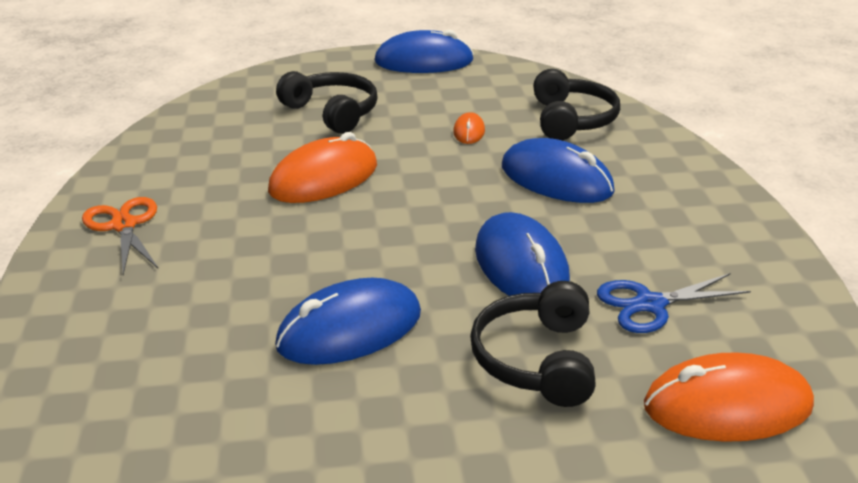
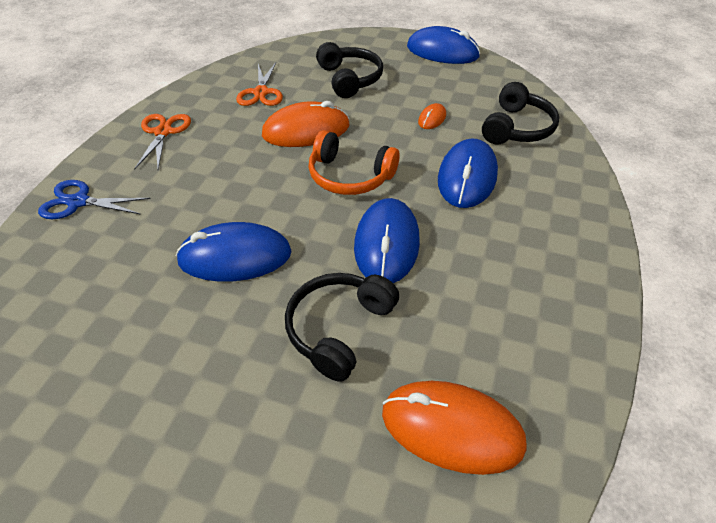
camera: 25 degrees right, 15 degrees up
blue mouse [502,138,615,203] -> blue mouse turned 45 degrees clockwise [438,139,498,208]
blue scissors [597,273,751,333] -> blue scissors moved to [38,180,151,219]
none -> orange scissors [236,62,283,106]
none -> orange headphones [308,130,400,195]

